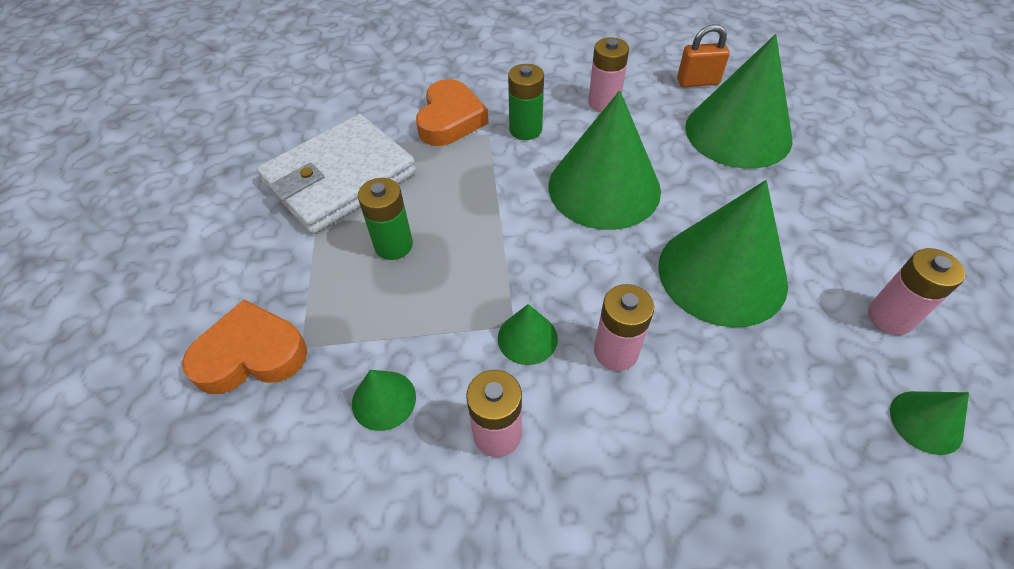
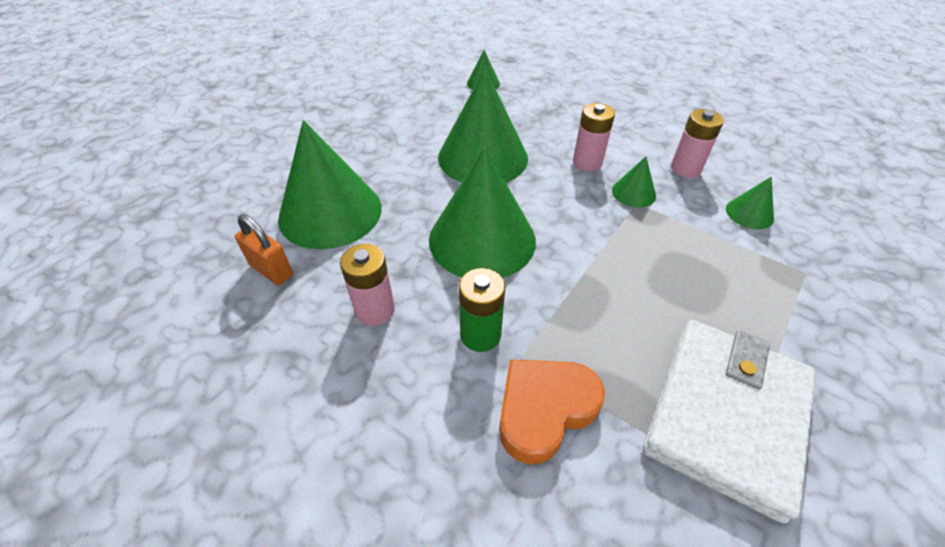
camera: 140 degrees left, 5 degrees down
orange heart [182,299,307,394] -> none
white wallet [257,114,416,234] -> white wallet turned 60 degrees counterclockwise [643,320,816,524]
green battery [358,178,413,260] -> none
pink battery [868,248,965,335] -> none

